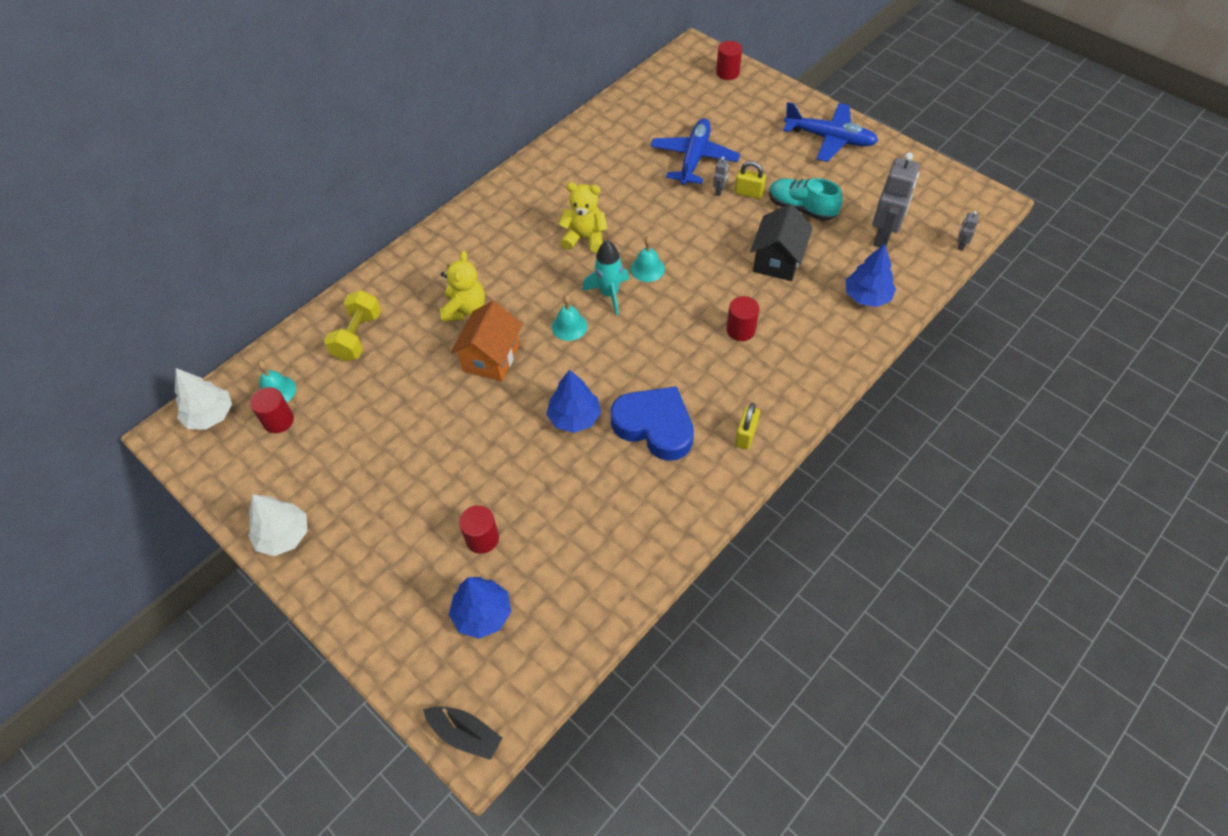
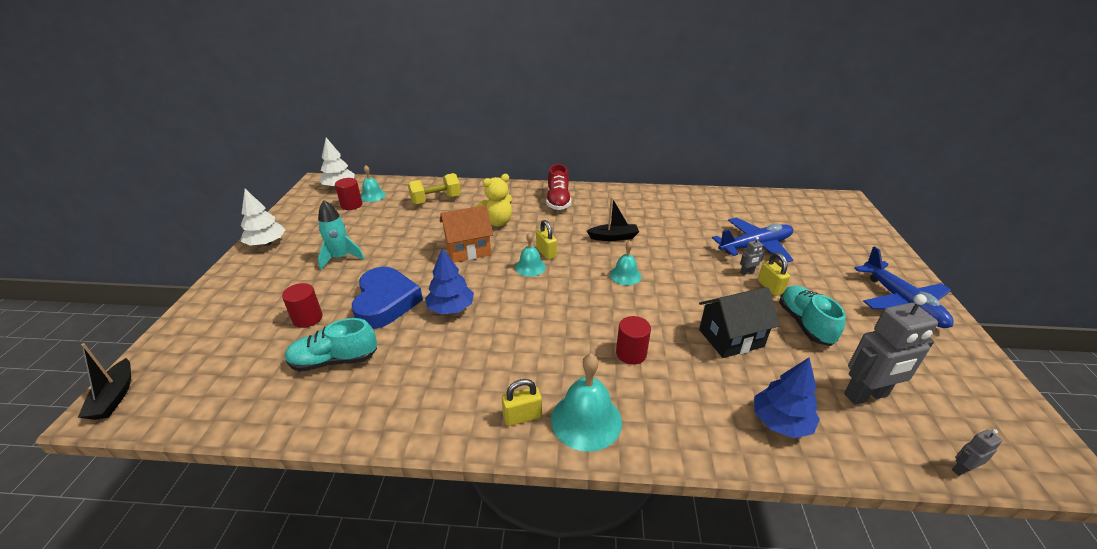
camera: 50 degrees right, 20 degrees down
blue tree [449,577,511,639] -> none
yellow teddy bear [559,182,608,253] -> black boat [587,197,639,241]
turquoise rocket [582,240,629,315] -> turquoise rocket moved to [318,200,365,270]
blue heart [611,386,694,461] -> blue heart moved to [352,267,423,329]
red cylinder [716,41,742,80] -> none
none -> turquoise shoe [285,318,377,372]
none -> yellow padlock [536,220,557,260]
none -> red shoe [546,164,571,210]
none -> turquoise bell [551,354,622,452]

